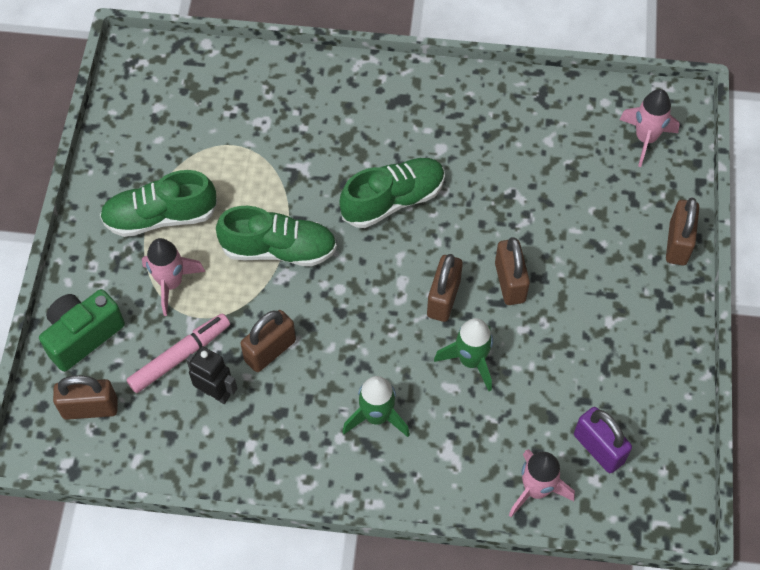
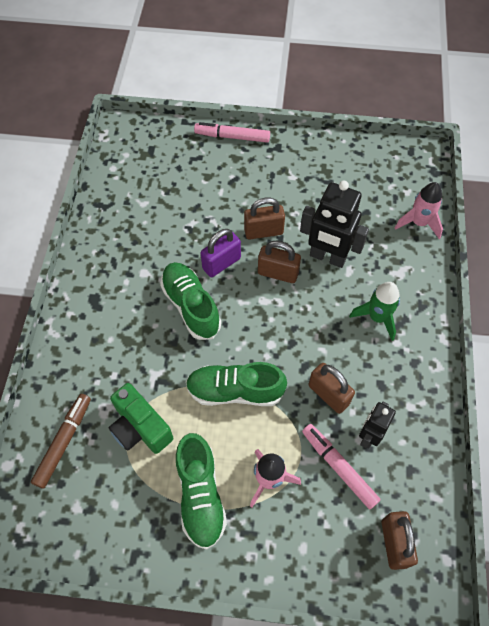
camera: 90 degrees left, 0 degrees up
green camera [39,289,125,372] -> green camera moved to [109,383,173,454]
green shoe [216,206,337,266] -> green shoe turned 90 degrees counterclockwise [186,362,287,406]
green rocket [434,318,493,391] -> black robot [300,181,369,268]
purple padlock [574,407,632,473] -> purple padlock moved to [201,229,241,277]
pink rocket [619,89,680,167] -> none
brown padlock [666,197,699,265] -> pink marker [194,122,270,143]
none -> brown marker [31,394,91,489]

